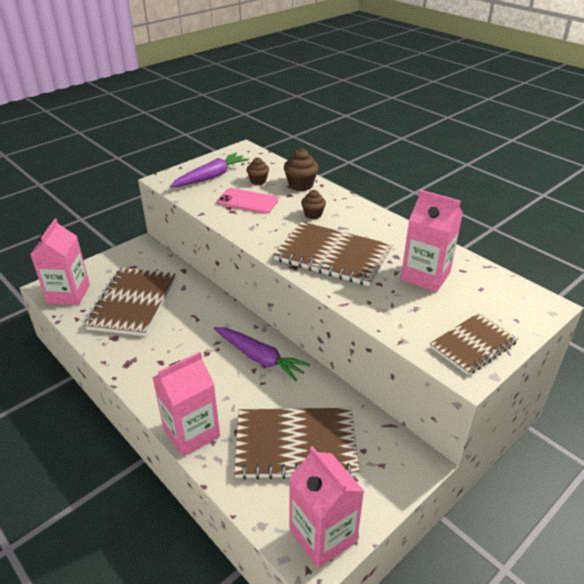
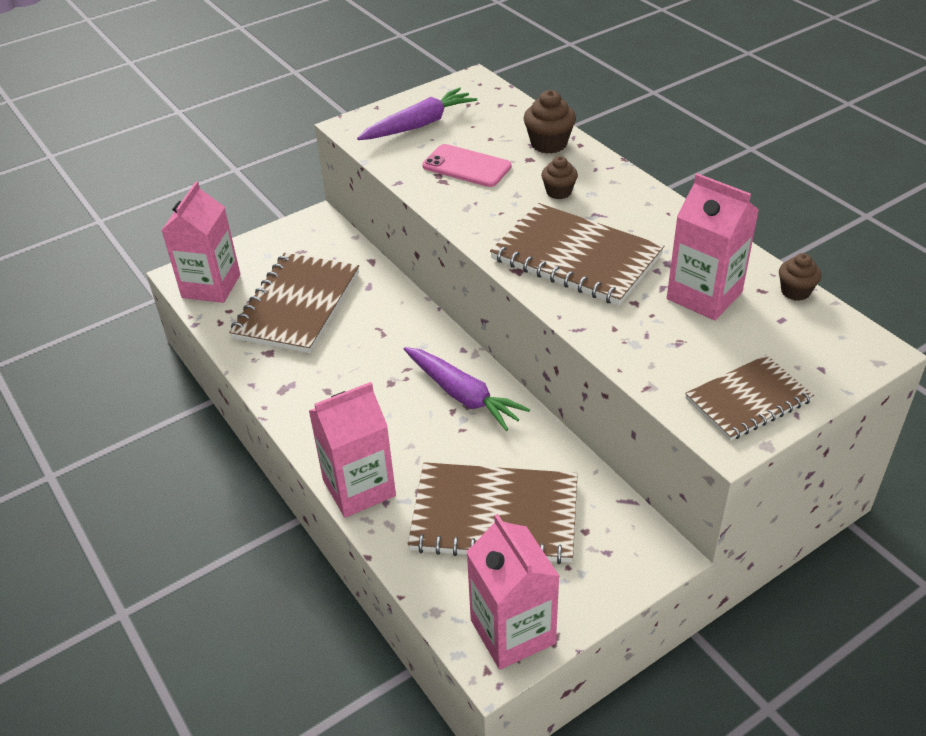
camera: 10 degrees right, 5 degrees up
brown cupcake [247,157,269,185] -> brown cupcake moved to [779,253,821,301]

